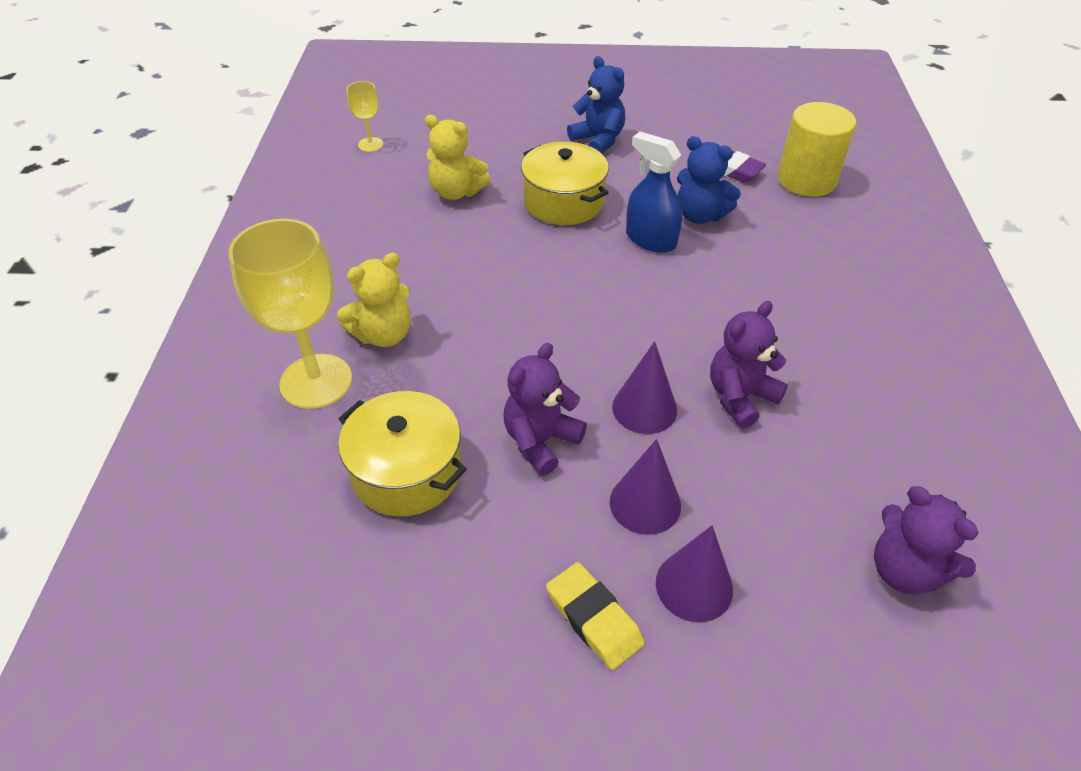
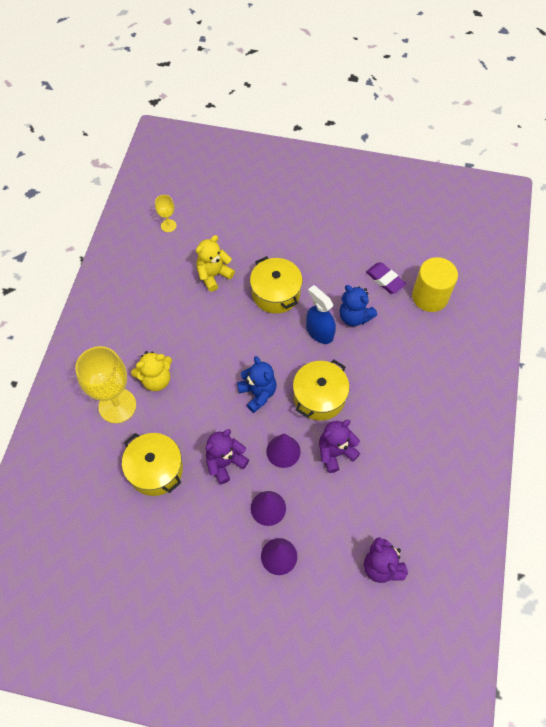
camera: 10 degrees right, 15 degrees up
yellow teddy bear [425,115,491,200] -> yellow teddy bear turned 105 degrees clockwise [196,235,235,292]
yellow eraser [546,562,645,670] -> none
blue teddy bear [567,56,625,153] -> blue teddy bear moved to [237,356,277,413]
none -> yellow pot [293,360,350,421]

